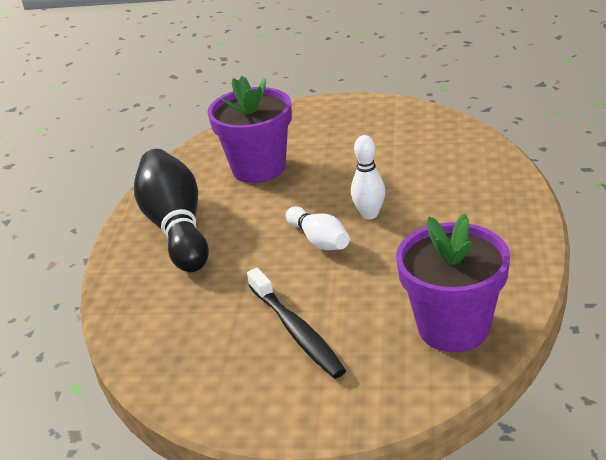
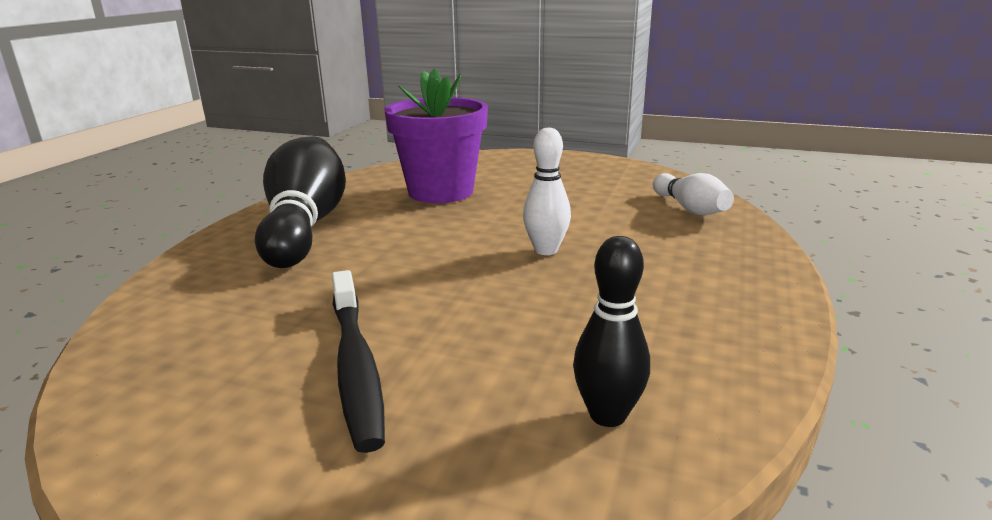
camera: 10 degrees right, 10 degrees down
white bowling pin [286,206,350,250] -> white bowling pin moved to [653,173,734,215]
purple flower pot [396,214,510,352] -> black bowling pin [573,236,650,427]

